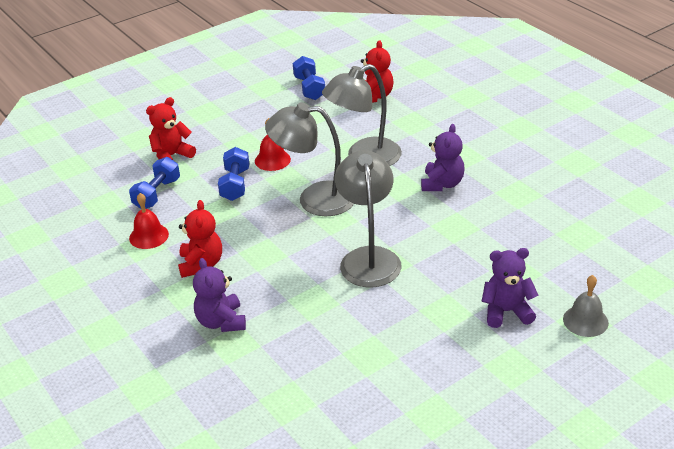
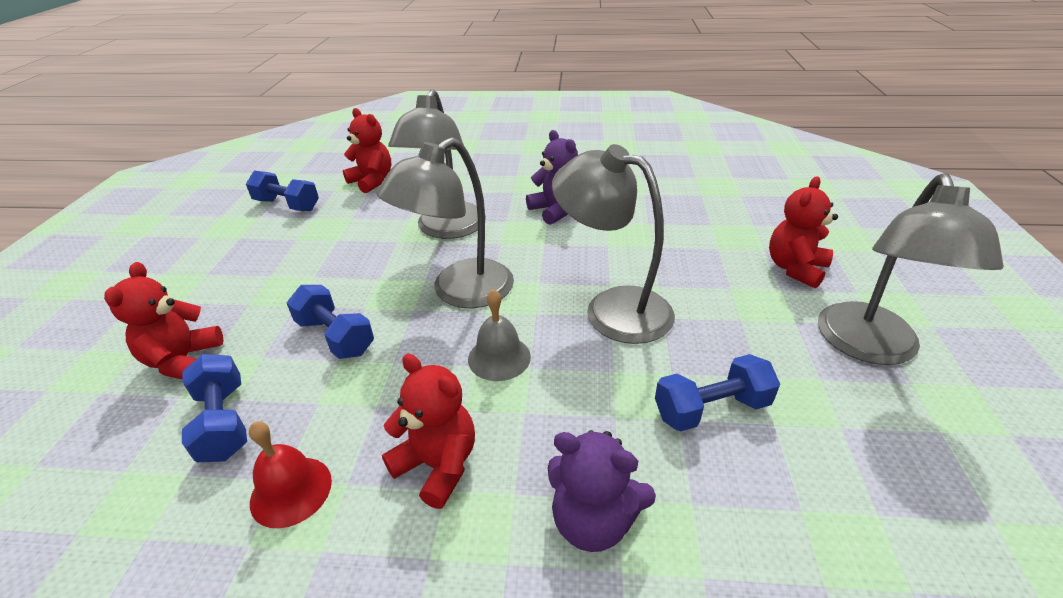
camera: 50 degrees left, 0 degrees up
red bell [255,118,291,171] -> none
purple teddy bear [482,248,538,328] -> red teddy bear [769,176,838,289]
grey bell [563,275,609,337] -> grey bell moved to [468,289,531,381]
none -> blue dumbbell [655,354,780,432]
none -> grey lamp [818,173,1004,365]

